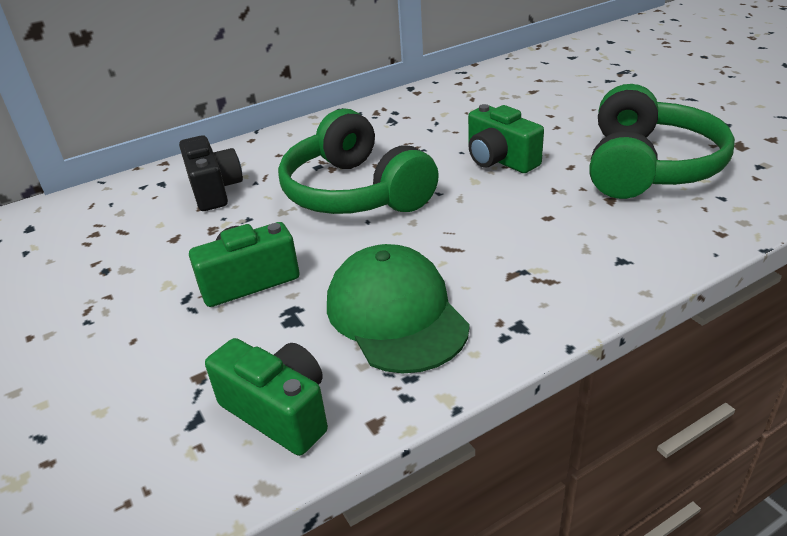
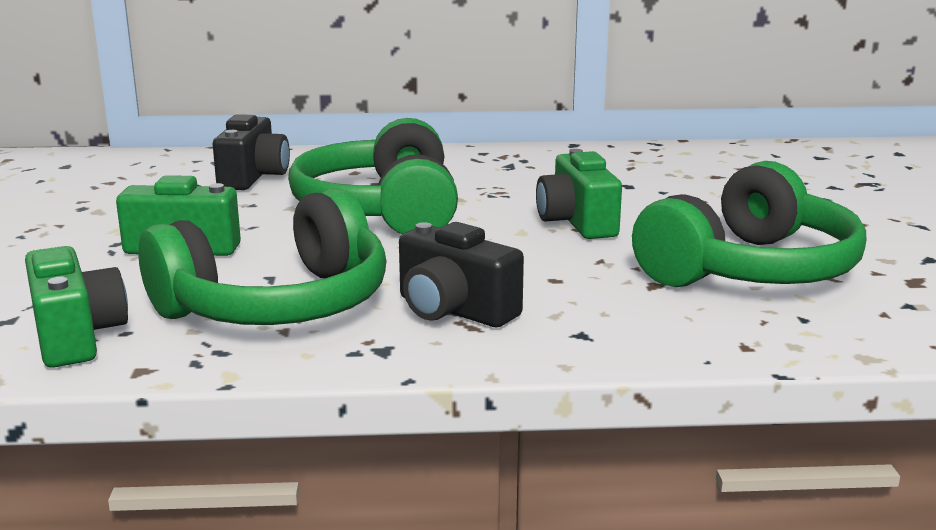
camera: 25 degrees right, 15 degrees down
green cap [327,244,470,373] -> green headphones [138,188,386,325]
none -> black camera [399,222,524,327]

